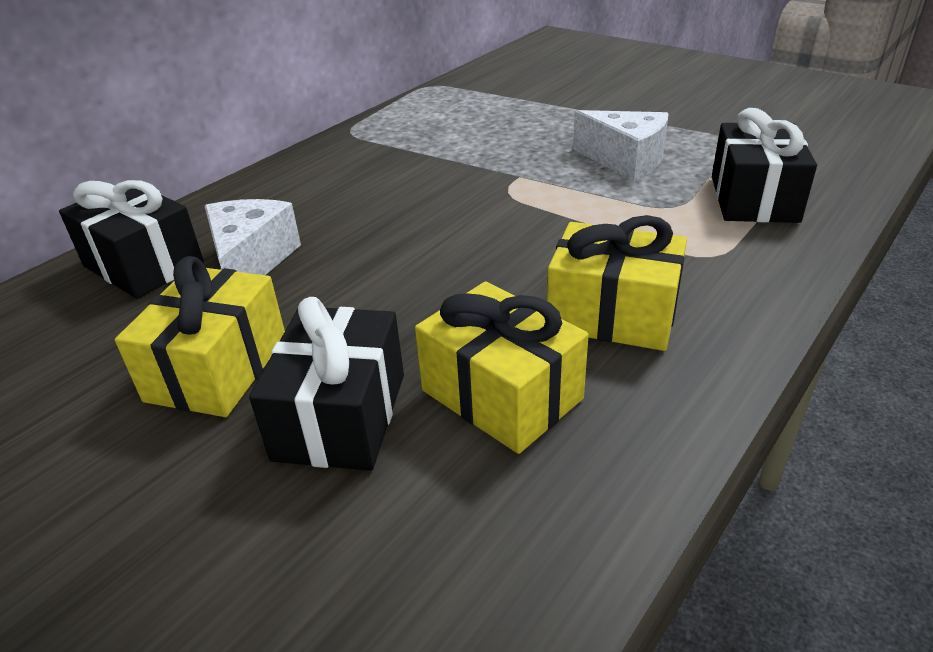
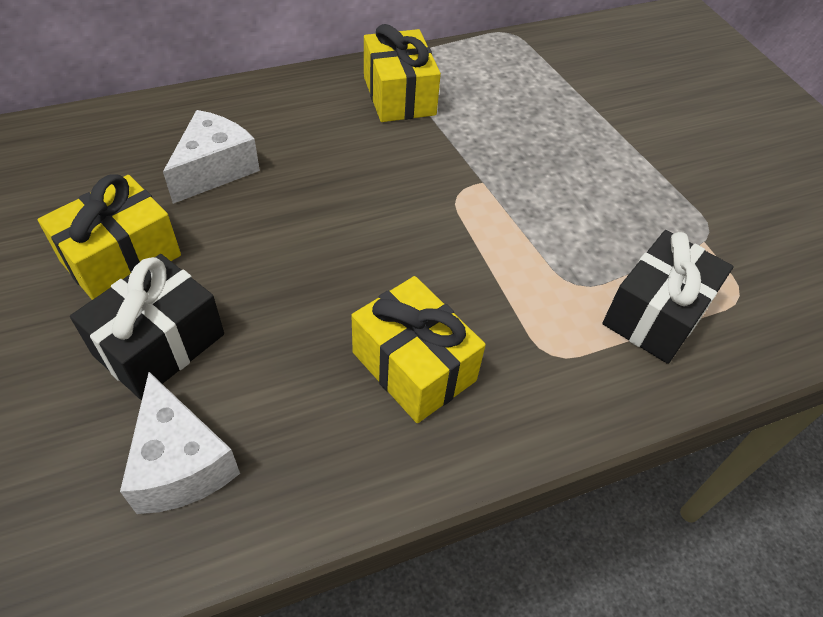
camera: 25 degrees right, 15 degrees up
black gift [59,180,204,299] -> none
yellow gift [415,281,589,454] -> yellow gift moved to [364,24,441,122]
white cheese [573,110,669,181] -> white cheese moved to [120,372,240,514]

